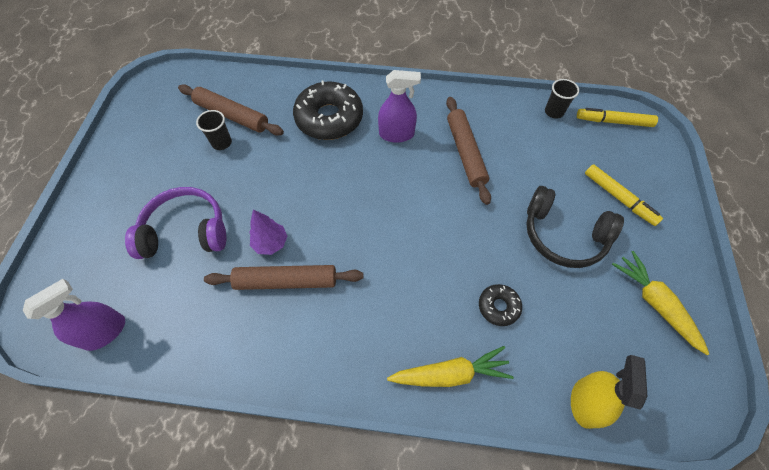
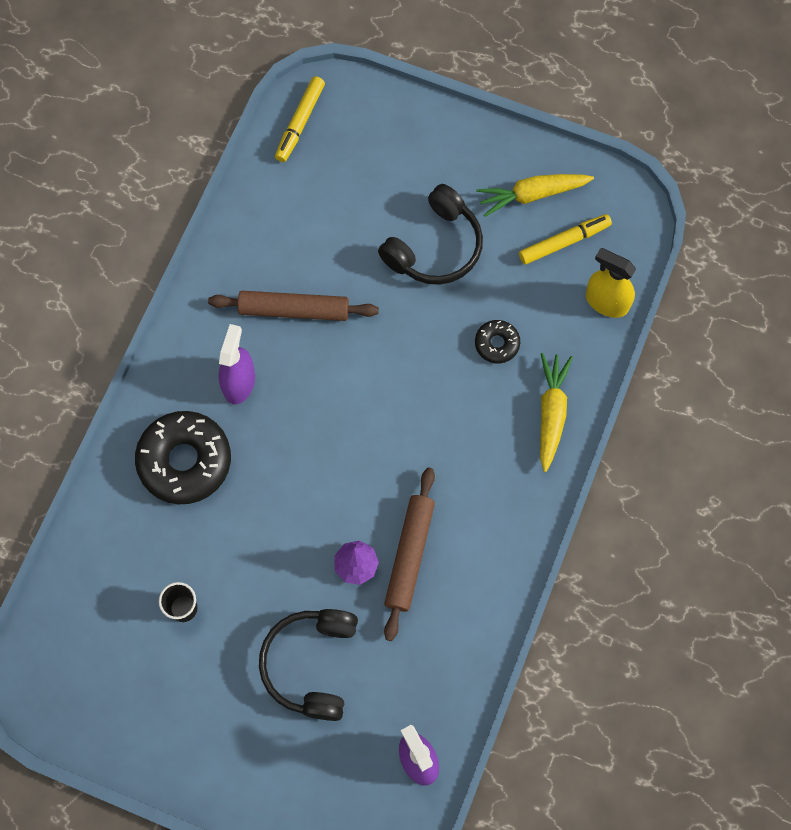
camera: 75 degrees left, 10 degrees up
purple headphones [125,187,226,259] -> black headphones [259,609,358,721]
brown rolling pin [178,84,284,136] -> none
black cup [545,79,579,119] -> none
yellow marker [585,164,663,226] -> yellow marker moved to [519,214,612,265]

